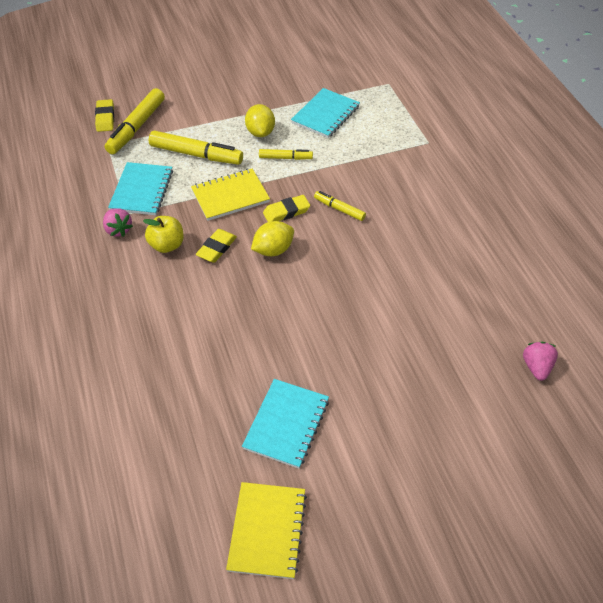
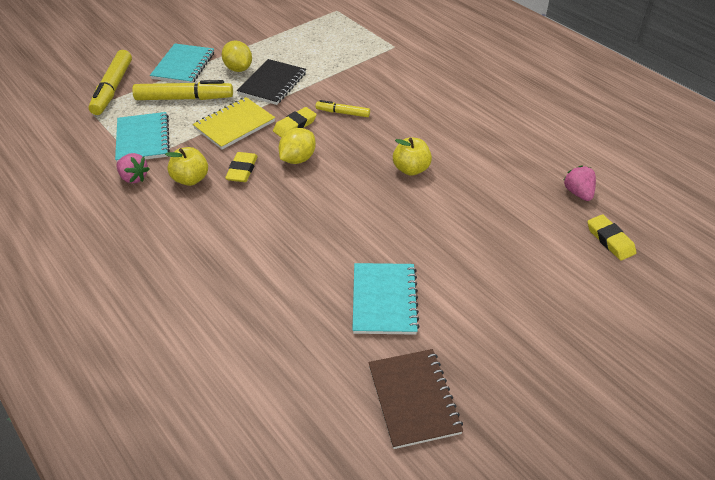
camera: 20 degrees left, 5 degrees down
yellow eraser [95,99,114,132] -> yellow eraser moved to [587,214,636,261]
yellow notebook [226,482,307,579] -> brown notebook [368,349,463,449]
yellow marker [259,149,313,160] -> black notebook [237,59,306,105]
turquoise notebook [291,88,360,138] -> turquoise notebook moved to [150,44,214,83]
none -> yellow apple [393,138,432,176]

